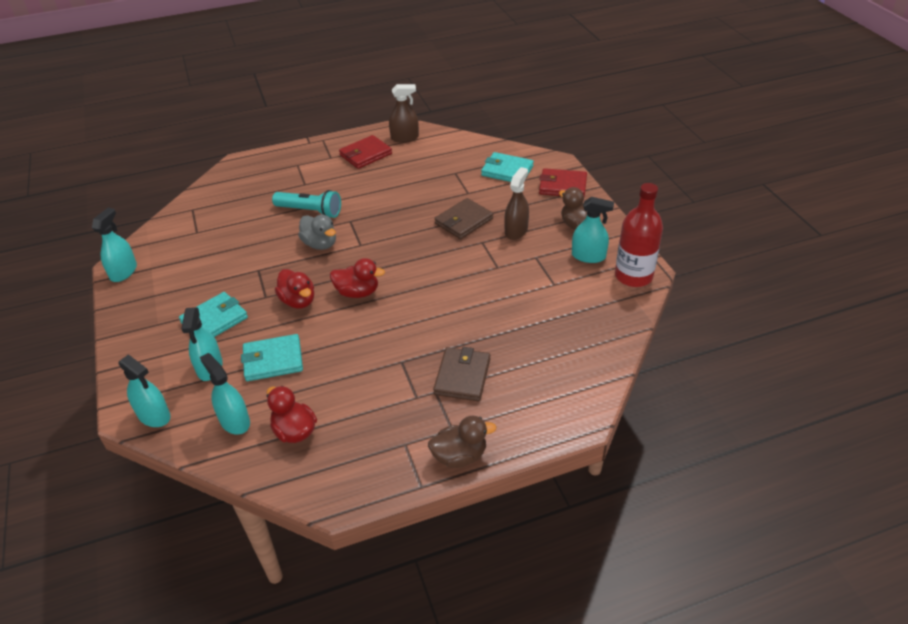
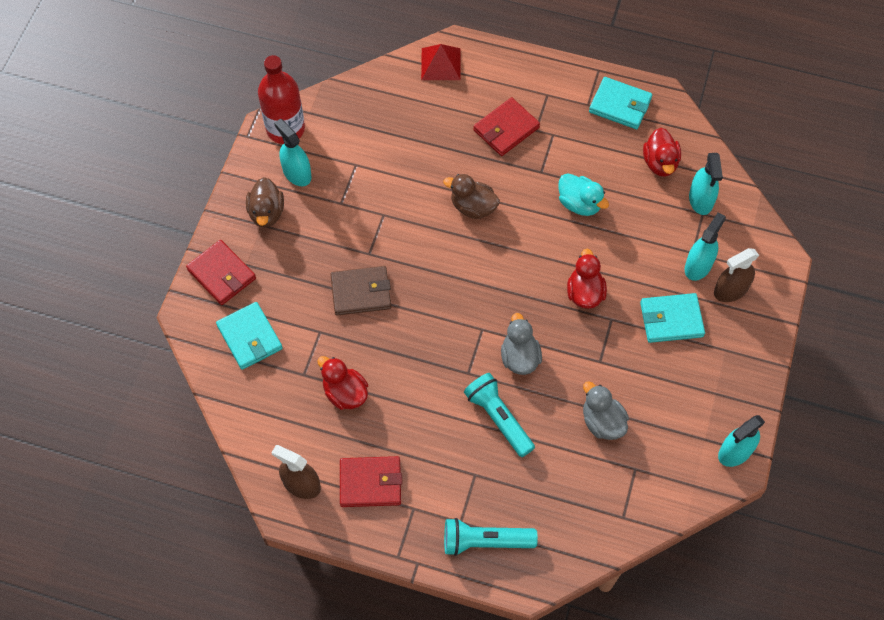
camera: 145 degrees left, 20 degrees up
turquoise spray bottle [118,354,171,427] -> none
turquoise wallet [241,334,303,381] -> turquoise wallet moved to [589,77,652,129]
red duck [330,258,385,298] -> red duck moved to [317,356,368,410]
brown duck [428,416,497,468] -> brown duck moved to [443,174,500,219]
brown wallet [433,347,490,402] -> red wallet [473,97,540,156]
brown spray bottle [504,167,529,240] -> brown spray bottle moved to [714,248,759,302]
none -> red pyramid [421,44,461,80]
none -> turquoise flashlight [444,518,538,556]
none -> turquoise duck [558,173,609,216]
none -> grey duck [583,381,629,440]

